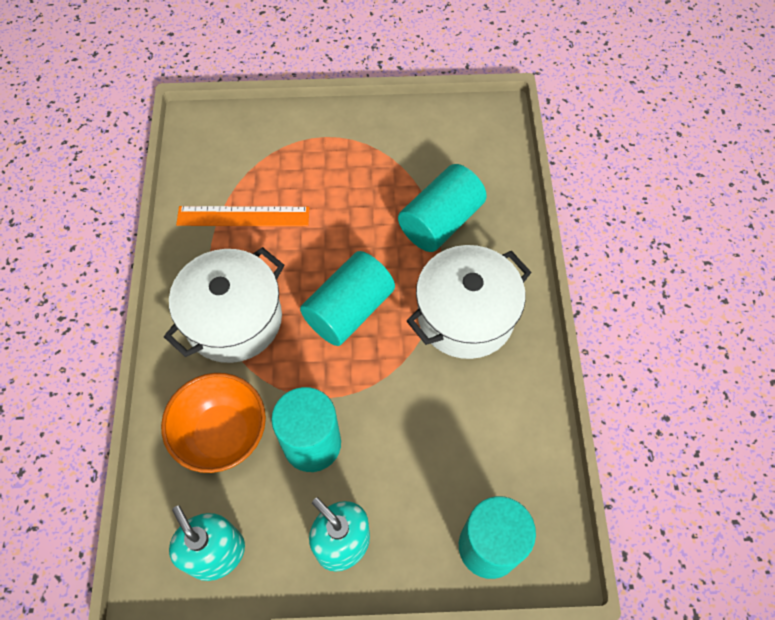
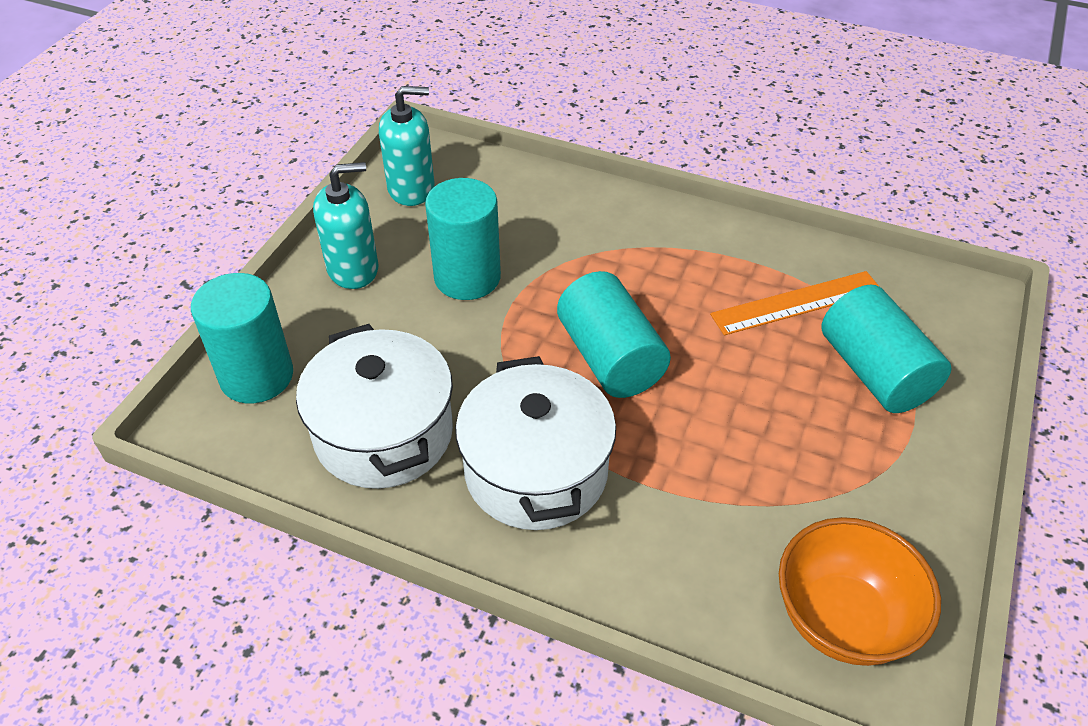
camera: 115 degrees right, 15 degrees down
orange bowl [161,373,266,473] -> orange bowl moved to [779,517,941,666]
white pot [164,247,285,363] -> white pot moved to [296,324,453,489]
orange ruler [176,206,309,226] -> orange ruler turned 45 degrees clockwise [710,271,879,335]
turquoise cylinder [398,164,487,252] -> turquoise cylinder moved to [821,285,952,413]

